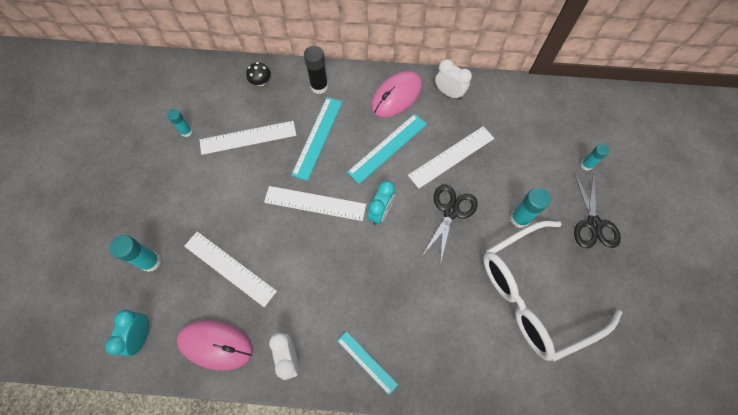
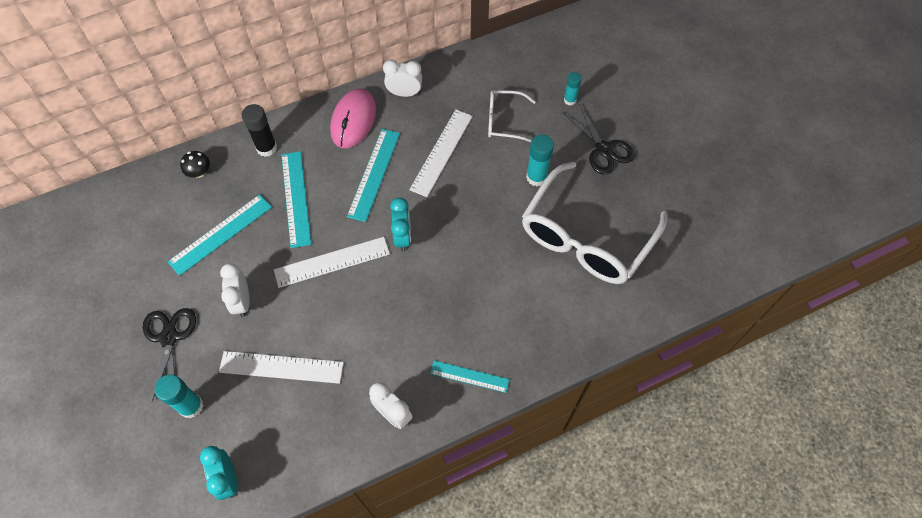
camera: 30 degrees left, 5 degrees down
turquoise glue stick [167,109,192,137] -> none
pink mouse [177,320,253,370] -> none
white ruler [200,121,296,155] -> turquoise ruler [168,194,272,276]
black scissors [422,185,478,265] -> black scissors moved to [143,308,196,402]
none -> white clock [220,263,250,317]
none -> white glasses [488,90,536,142]

